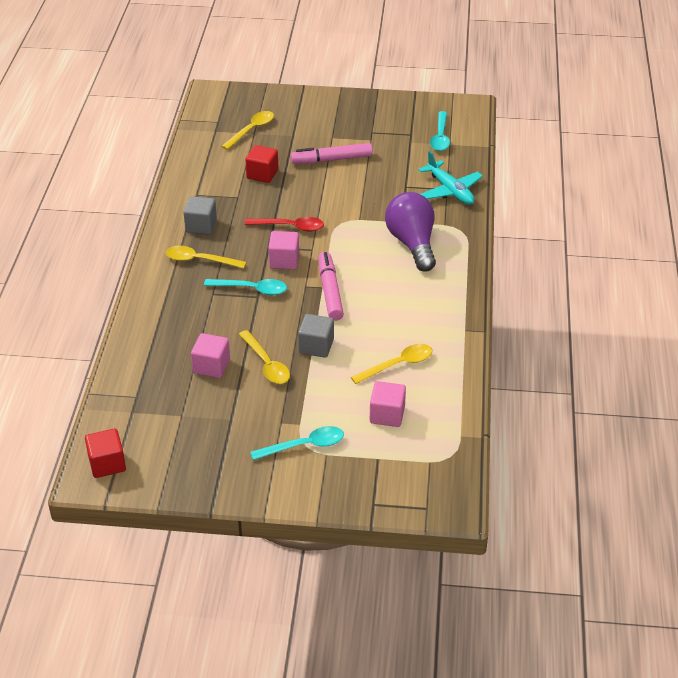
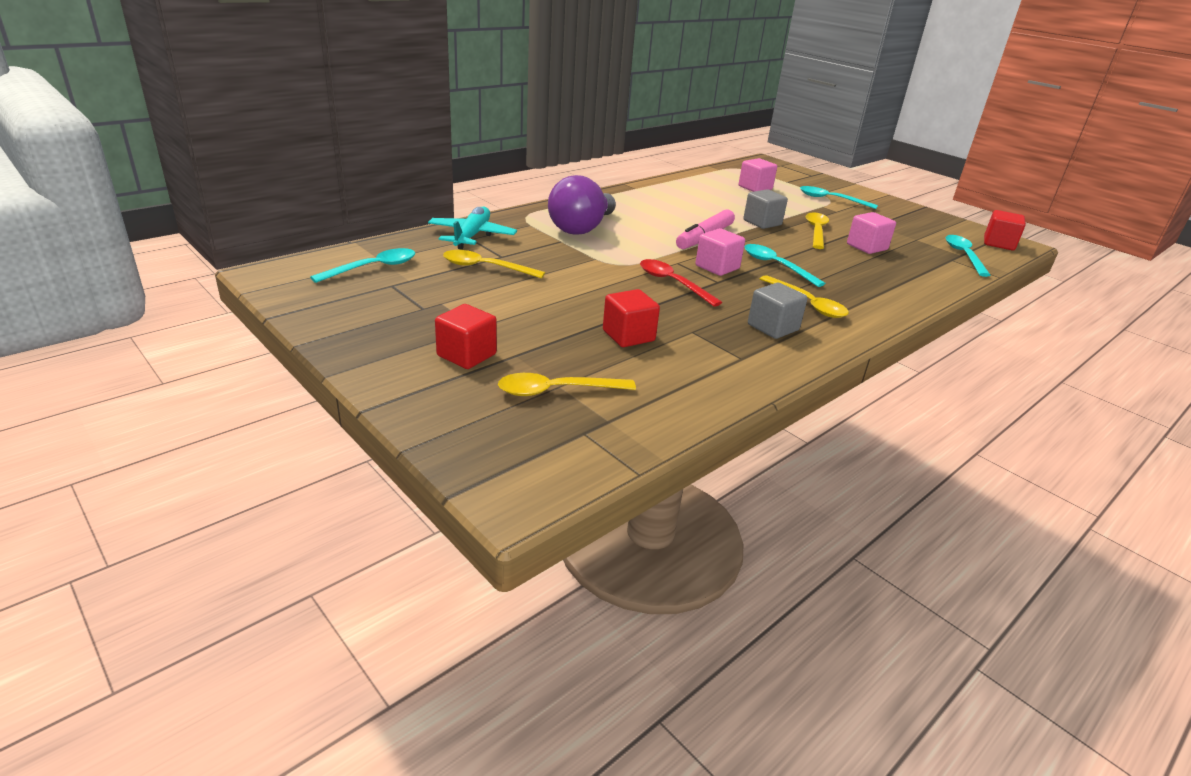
camera: 140 degrees left, 10 degrees down
pink marker [290,143,373,164] -> none
yellow spoon [351,344,432,384] -> yellow spoon moved to [443,250,545,279]
none -> red cube [435,304,497,369]
none -> turquoise spoon [946,235,991,277]

